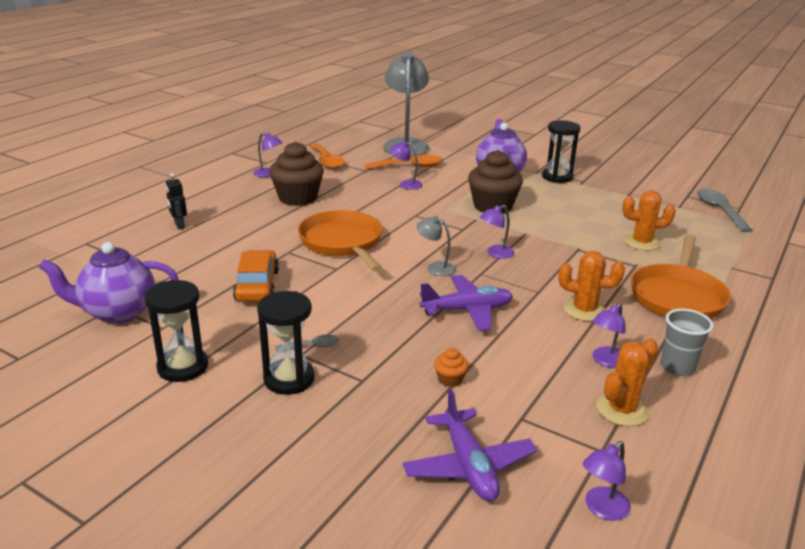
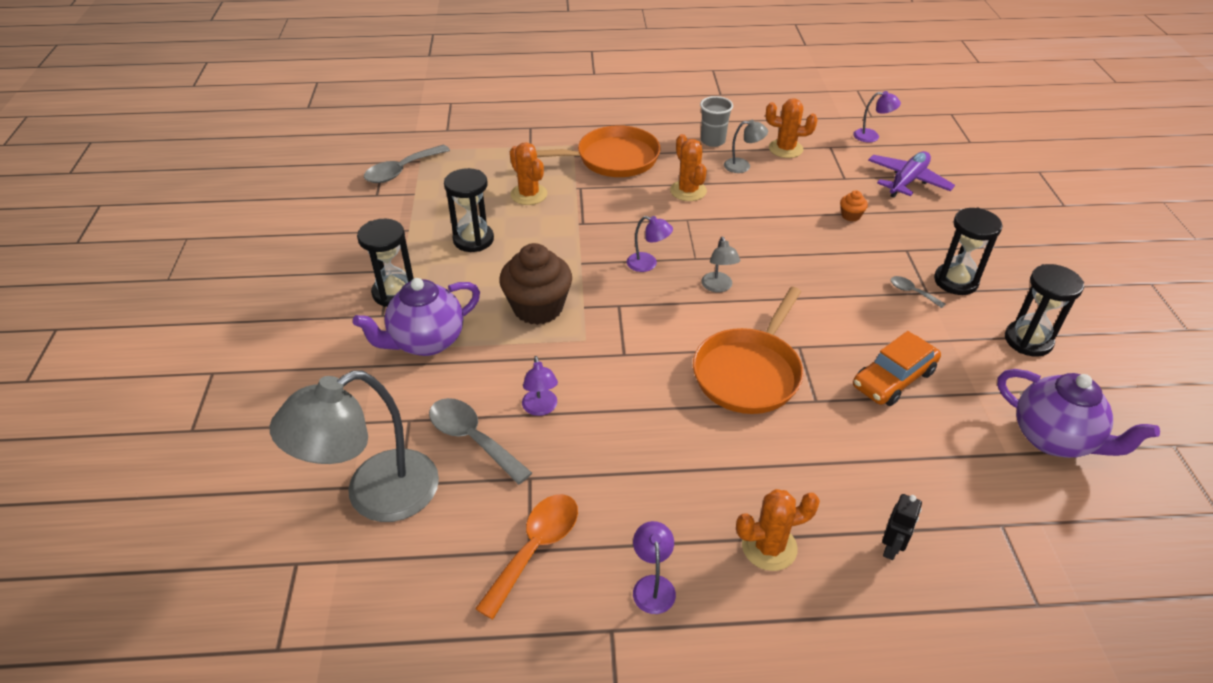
camera: 125 degrees left, 15 degrees up
brown cupcake [269,141,324,206] -> none
orange spoon [365,155,442,170] -> grey spoon [429,398,532,485]
purple plane [419,275,513,331] -> none
purple lamp [592,303,626,368] -> grey lamp [724,120,768,173]
none -> black hourglass [444,168,494,252]
none -> orange cactus [736,489,820,571]

